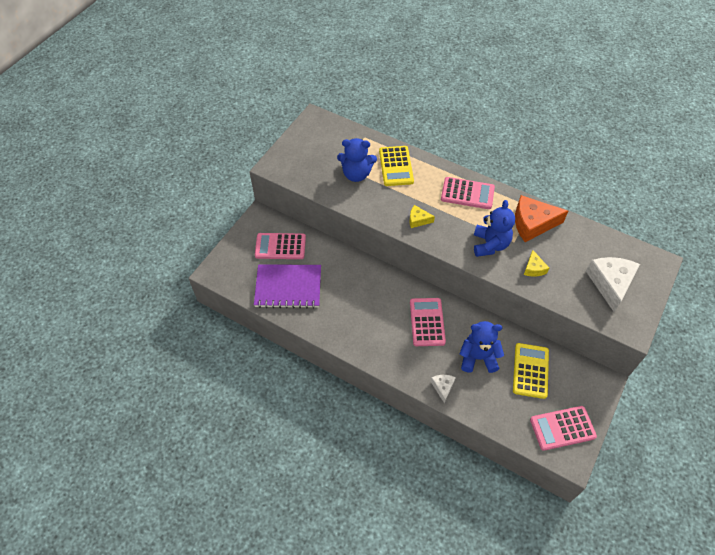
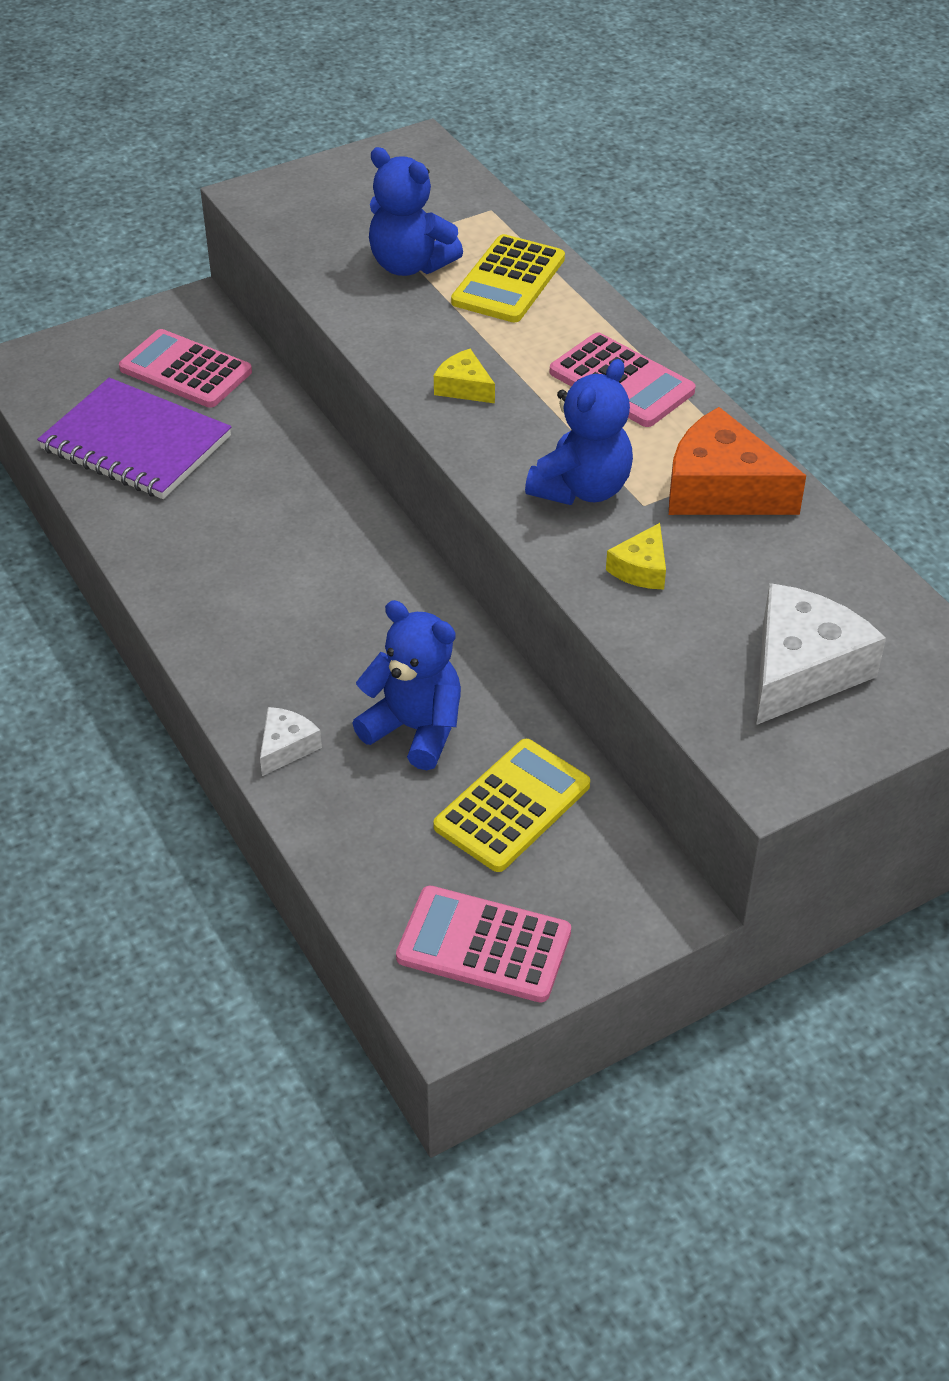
camera: 30 degrees right, 10 degrees down
pink calculator [410,298,446,346] -> none

